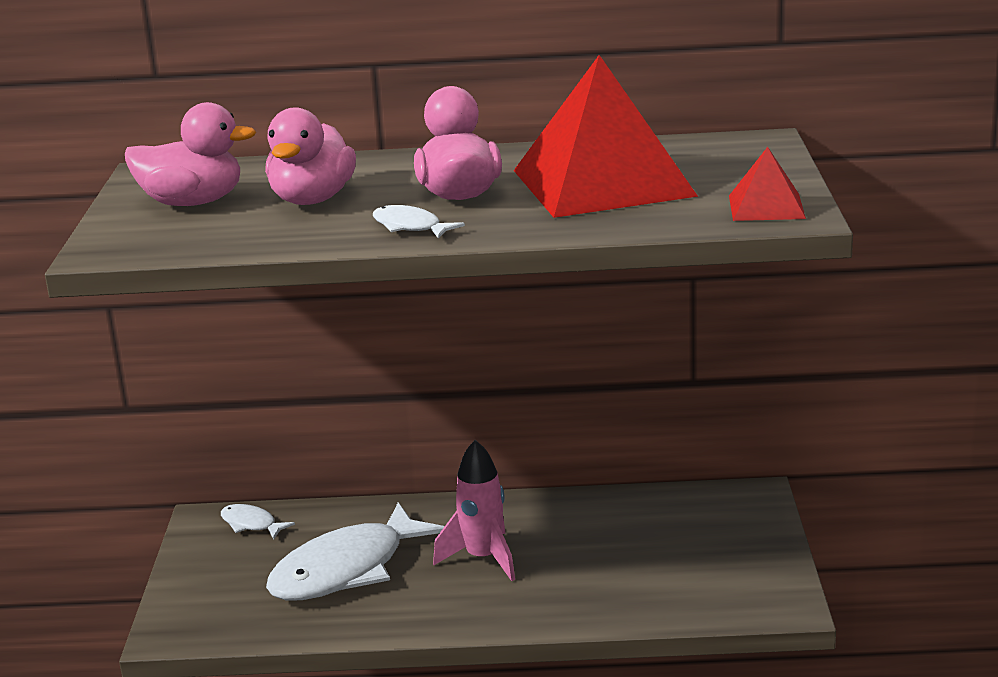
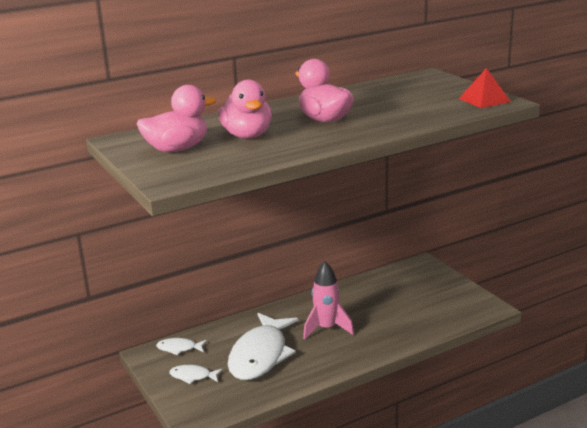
camera: 30 degrees left, 0 degrees up
white fish [373,205,465,239] -> white fish moved to [169,365,223,384]
red pyramid [514,55,698,218] -> none

